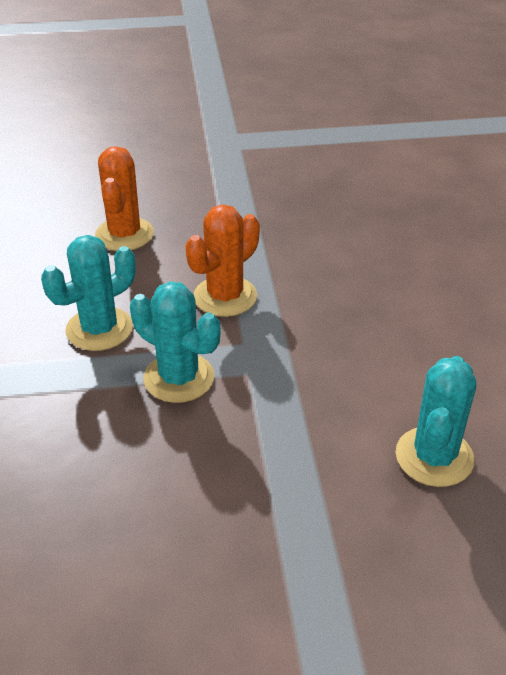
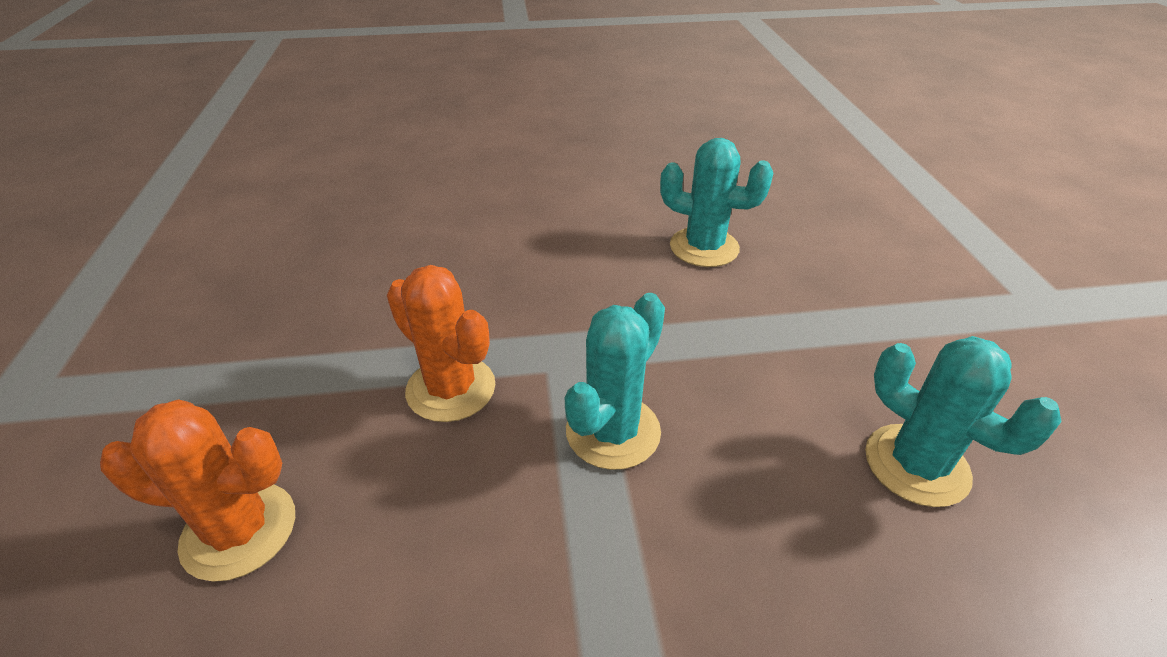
camera: 90 degrees left, 0 degrees up
turquoise cactus [41,235,136,351] -> turquoise cactus moved to [865,336,1062,507]

